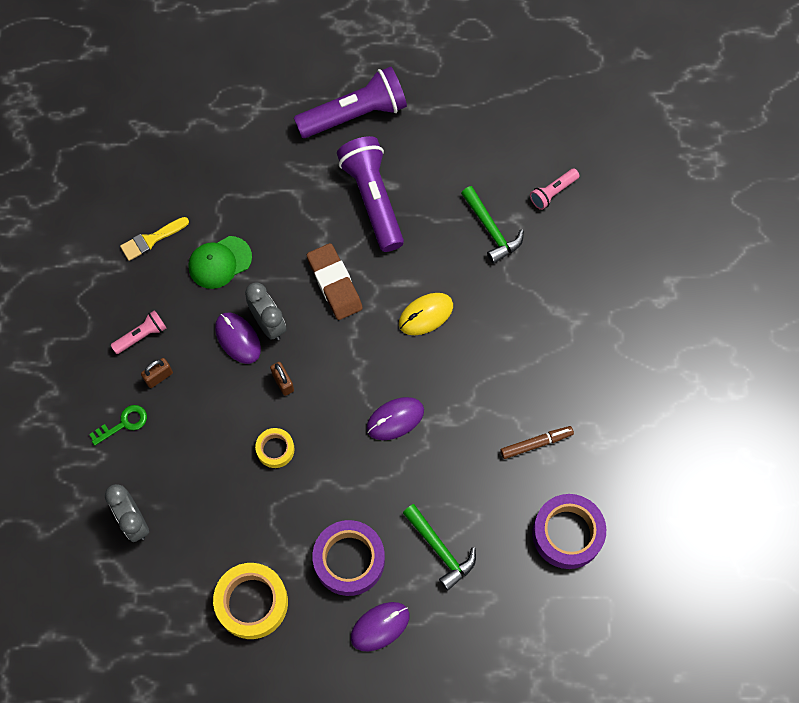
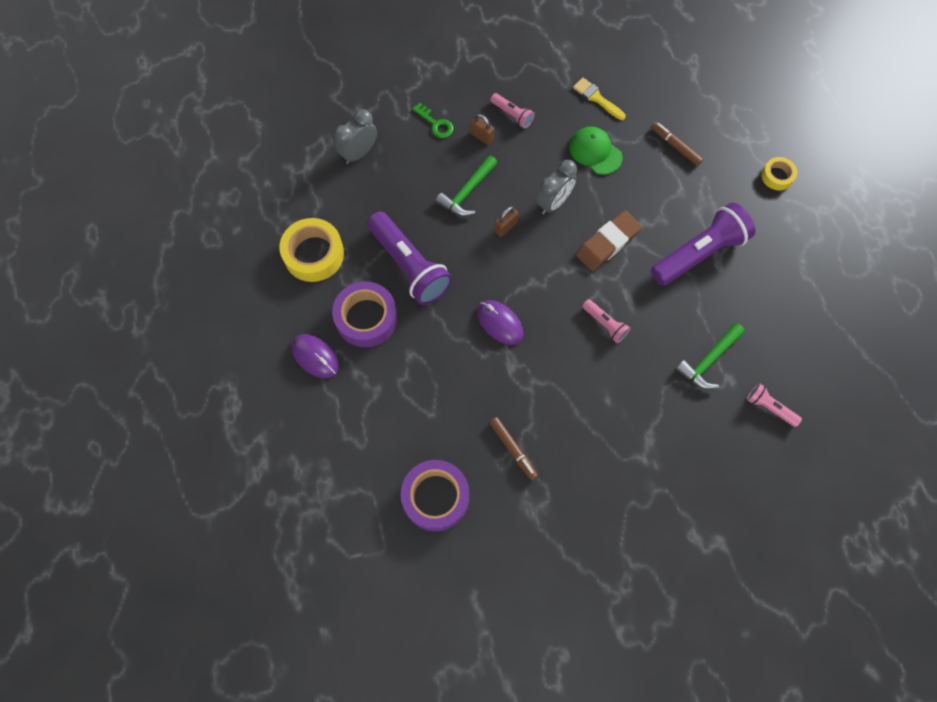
camera: 75 degrees right, 0 degrees up
purple mouse [215,313,261,364] -> none
yellow tape [255,428,294,468] -> yellow tape moved to [761,157,797,190]
purple flashlight [294,66,407,138] -> purple flashlight moved to [367,212,452,305]
yellow mouse [399,293,453,335] -> pink flashlight [582,299,631,343]
green hammer [403,504,476,591] -> green hammer moved to [435,155,497,216]
none -> brown marker [651,122,703,166]

